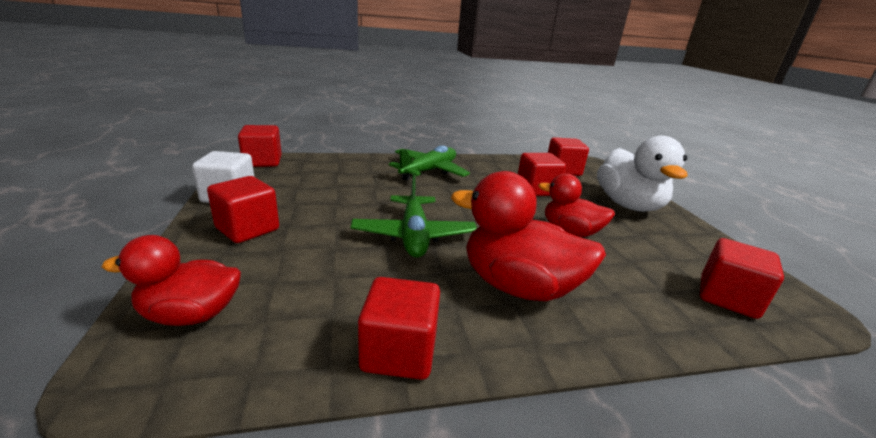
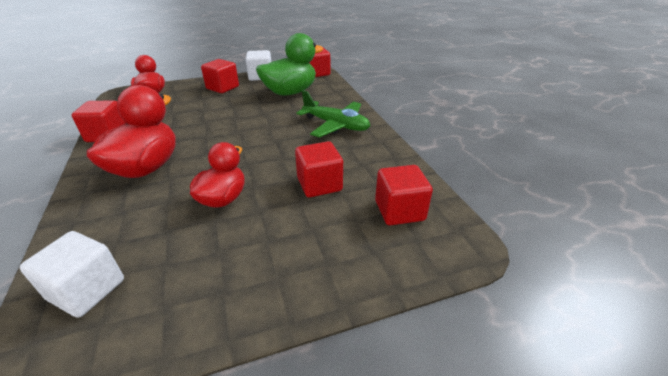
camera: 85 degrees right, 10 degrees up
green plane [351,173,477,258] -> none
white duck [597,136,688,212] -> none
red cube [700,238,784,319] -> white cube [19,231,124,318]
none -> green duck [256,33,323,96]

